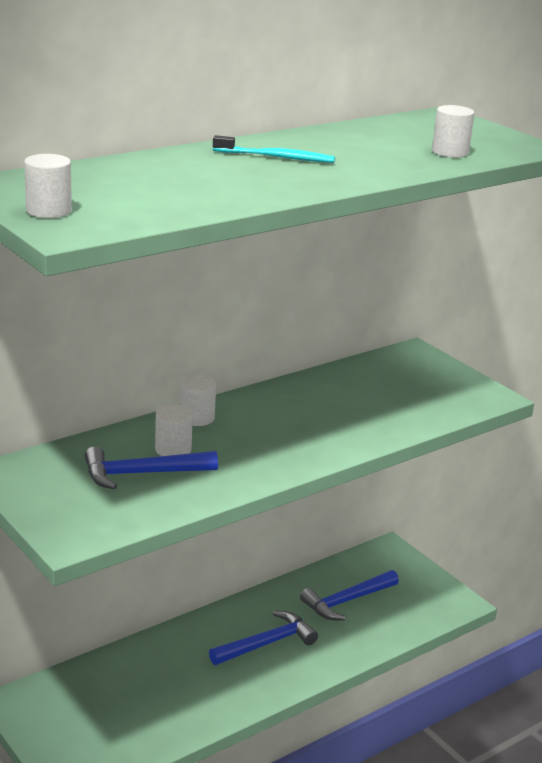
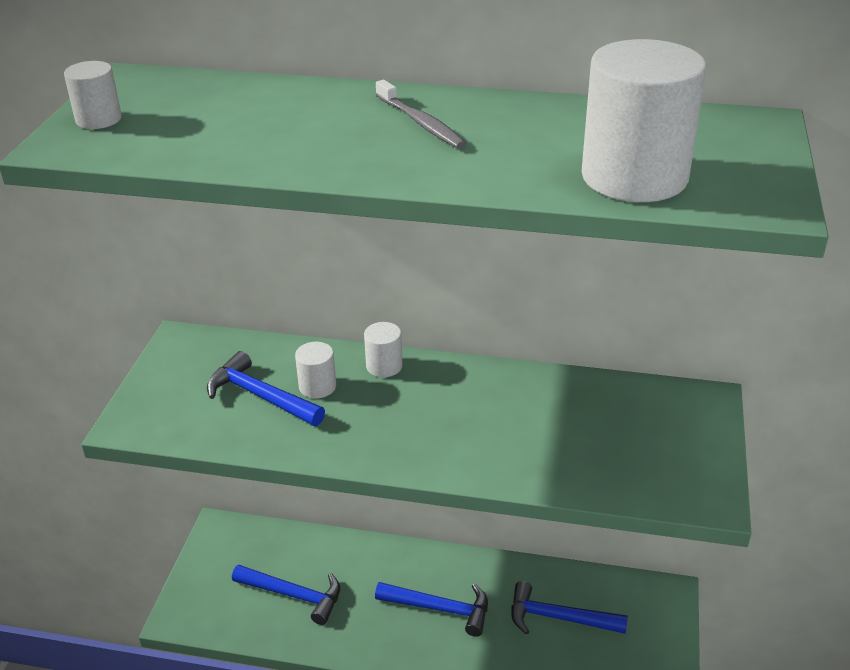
camera: 50 degrees right, 10 degrees up
turquoise toothbrush [213,135,335,163] -> grey toothbrush [376,80,466,149]
white cylinder [432,105,474,157] -> white cylinder [582,39,707,202], size x2.08
none -> blue hammer [232,565,340,625]

